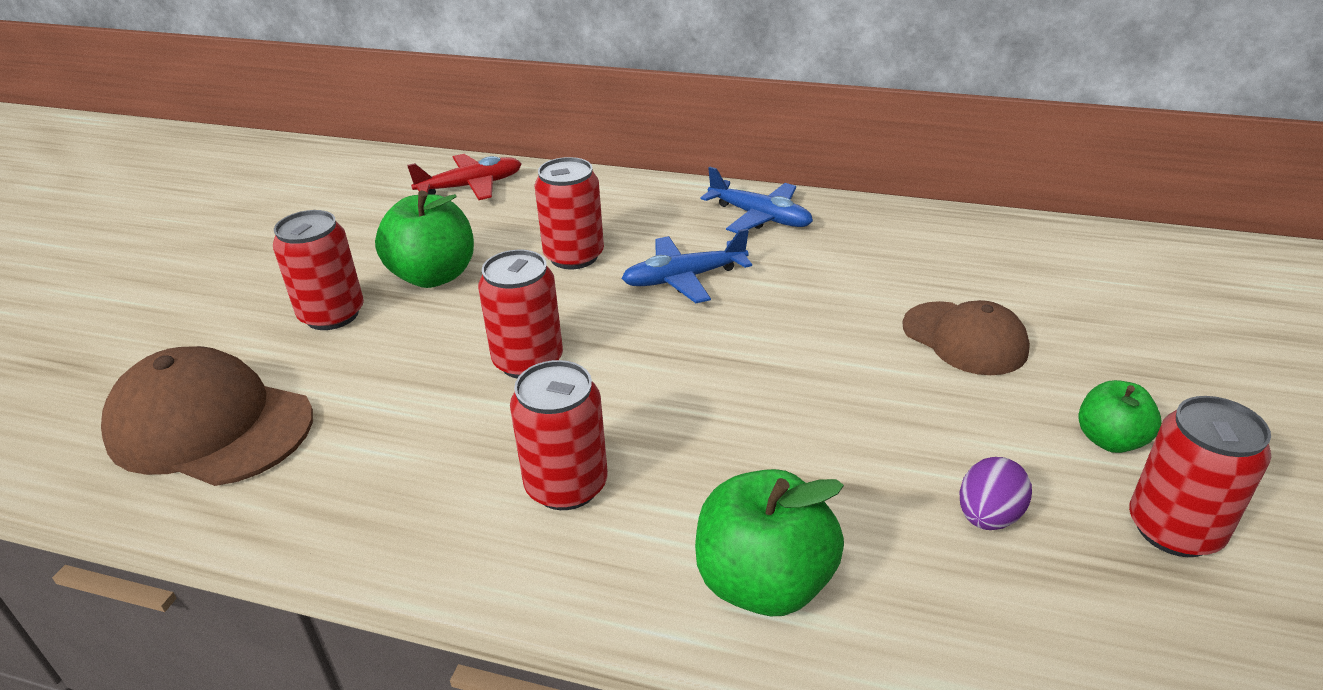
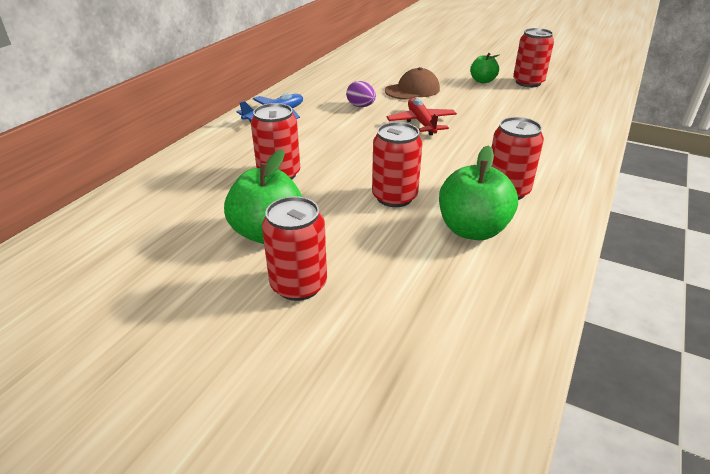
camera: 80 degrees left, 0 degrees up
brown cap [101,346,313,486] -> none
red plane [407,154,522,200] -> red plane moved to [387,98,457,135]
blue plane [622,228,752,303] -> none
green apple [695,469,844,616] -> green apple moved to [439,145,518,240]
purple egg [960,457,1032,530] -> purple egg moved to [346,81,376,107]

